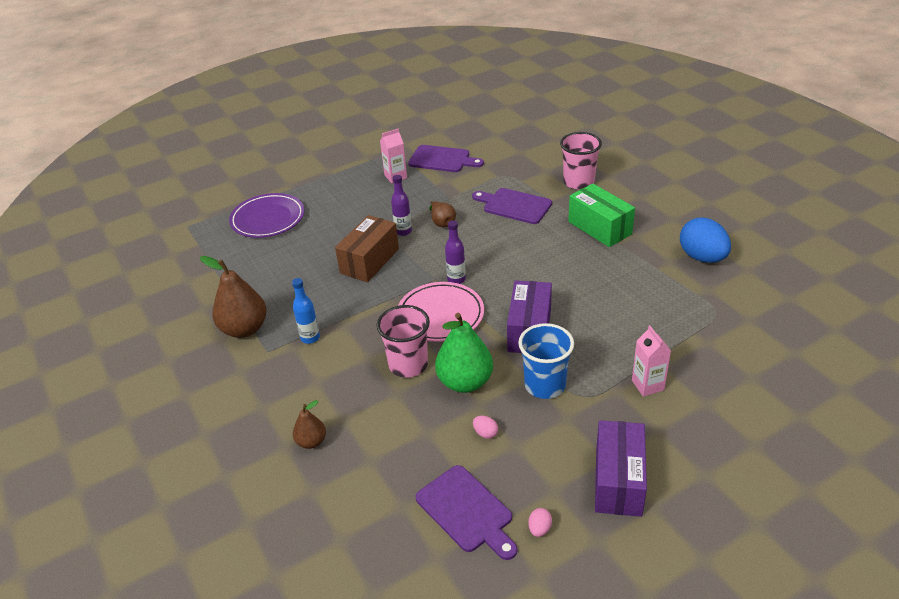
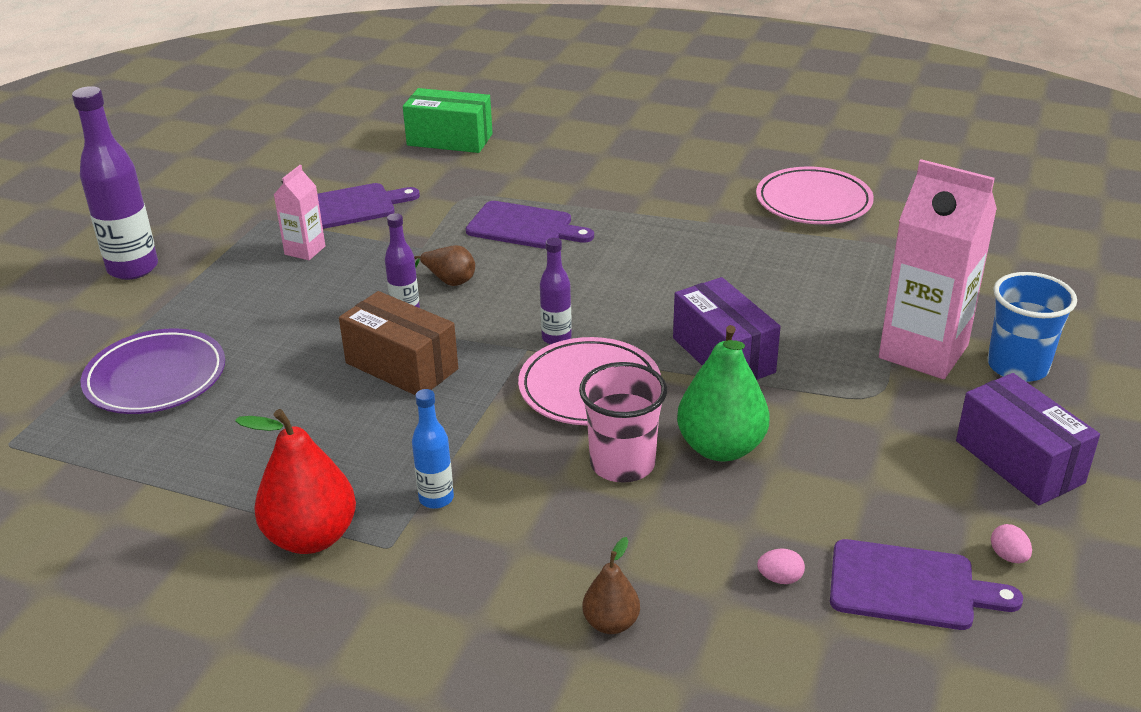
camera: 40 degrees left, 5 degrees down
brown pear [200,256,267,338] -> red pear [235,409,356,554]
brown box [335,215,399,282] -> brown box turned 45 degrees counterclockwise [339,291,458,395]
purple cutting board [472,188,552,224] -> purple cutting board turned 150 degrees counterclockwise [466,201,594,249]
pink egg [473,416,498,439] -> pink egg moved to [757,548,805,584]
blue cup [518,323,574,399] -> blue cup moved to [988,272,1077,382]
pink cup [560,132,602,190] -> none
green box [568,183,635,247] -> green box moved to [403,88,493,153]
pink carton [632,325,671,397] -> pink carton [879,159,997,379], size x2.02
blue egg [680,217,731,263] -> pink plate [756,166,874,224]
none -> purple bottle [72,86,158,280]

